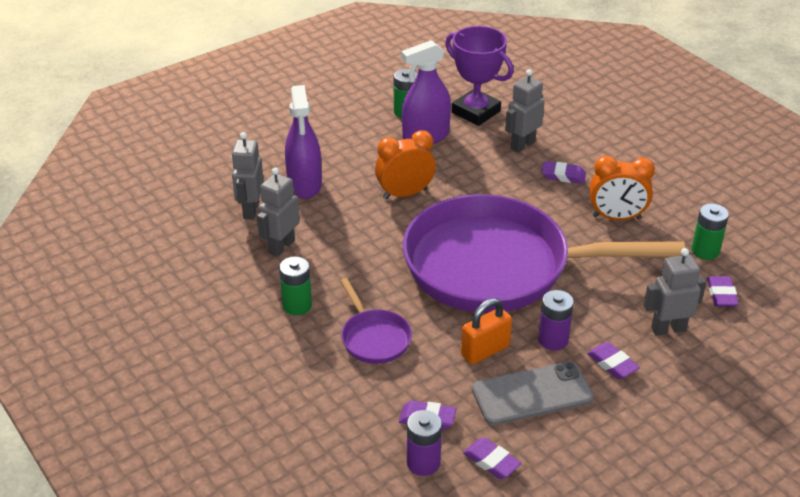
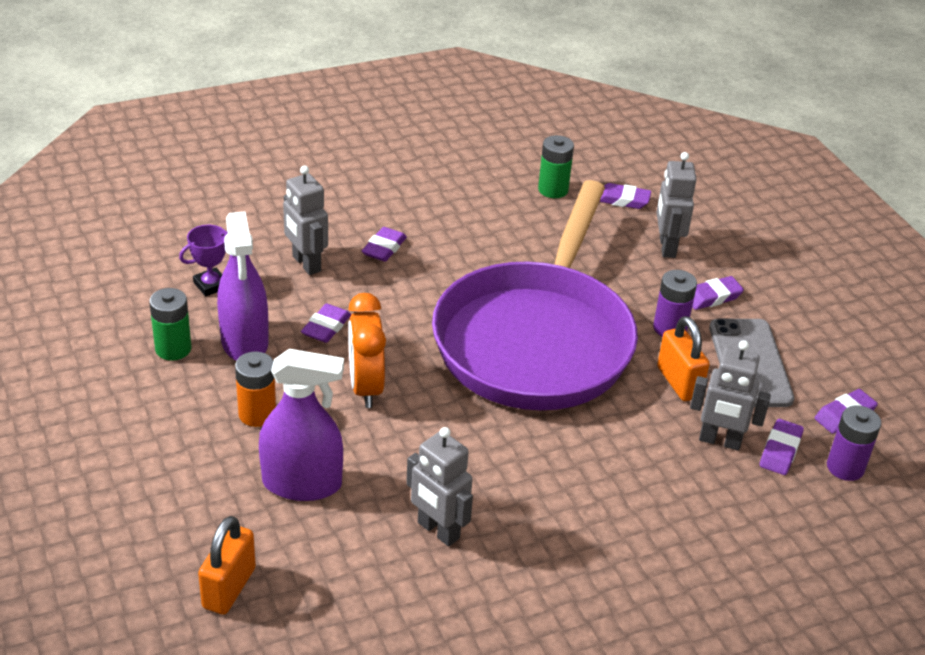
camera: 80 degrees left, 0 degrees up
grey robot [231,132,264,220] -> grey robot moved to [690,340,771,451]
green battery [279,257,312,315] -> none
purple pan [340,278,412,364] -> none
purple trophy [445,26,514,126] -> purple trophy [179,225,228,296], size x0.52
orange clock [590,156,655,220] -> none
none -> orange padlock [198,516,256,615]
none -> orange battery [235,352,276,427]
none -> purple eraser [301,304,351,343]

